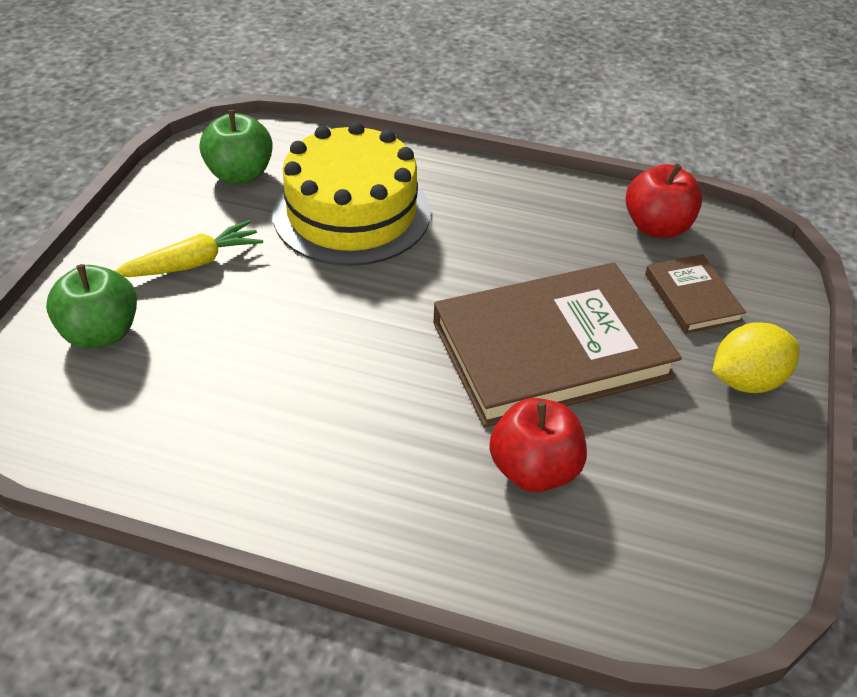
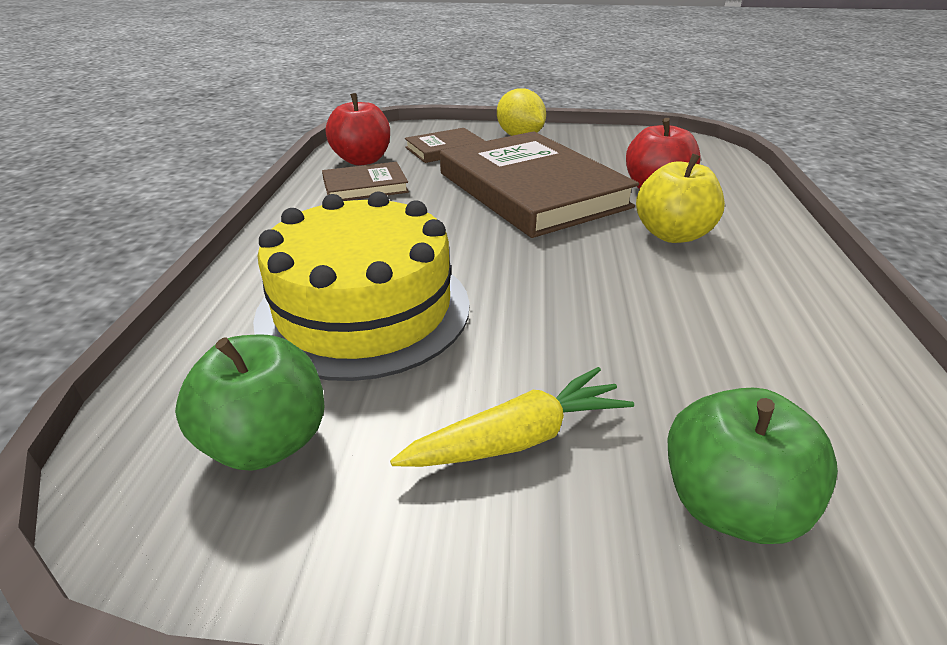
camera: 100 degrees left, 10 degrees down
yellow carrot [115,220,263,277] -> yellow carrot turned 105 degrees clockwise [390,367,634,467]
none -> brown book [322,162,409,201]
none -> yellow apple [636,153,725,243]

